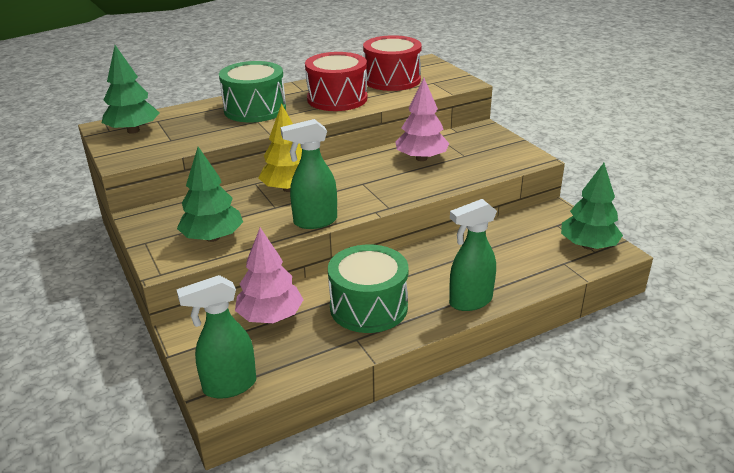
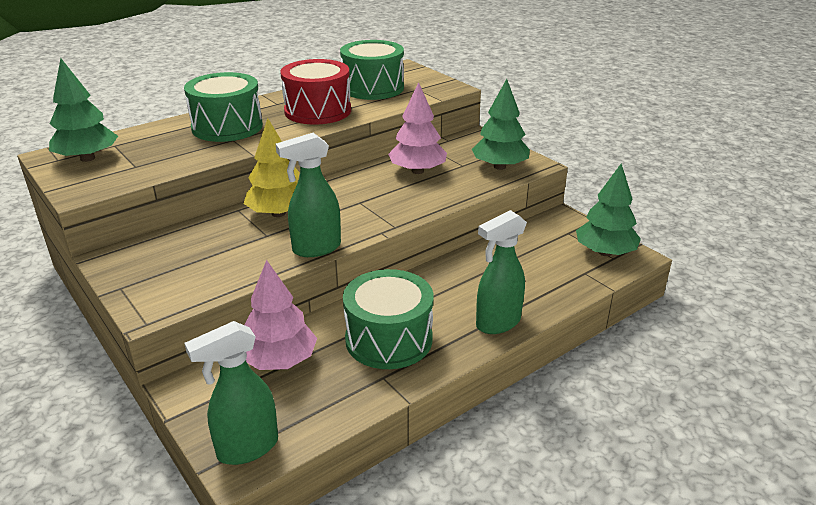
camera: 10 degrees left, 0 degrees up
green tree [177,147,243,242] -> green tree moved to [472,79,530,170]
red drum [363,35,422,91] -> green drum [340,40,404,100]

